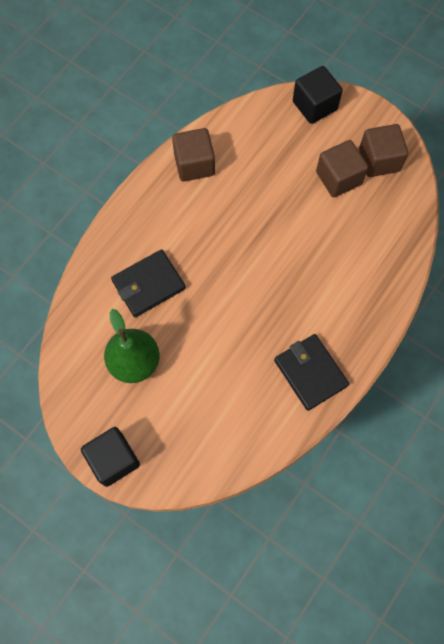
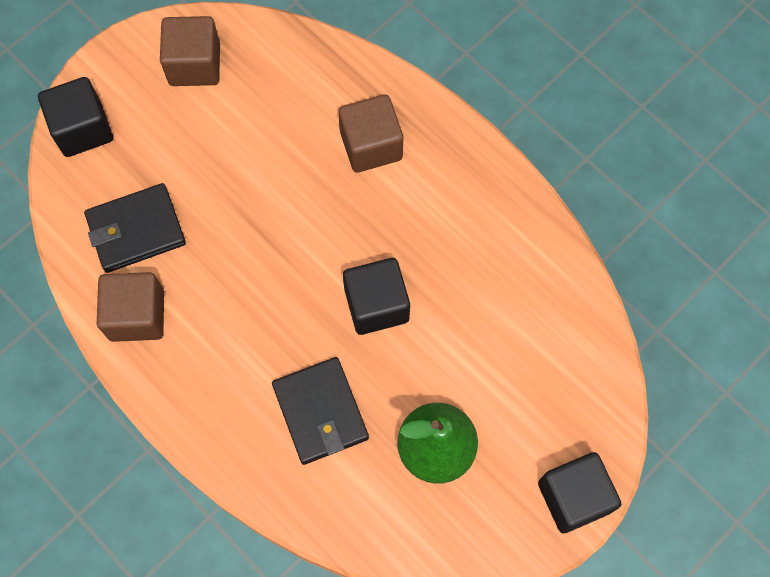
camera: 80 degrees left, 0 degrees up
black wallet [274,334,349,411] -> black wallet moved to [84,183,186,273]
brown cube [316,140,368,197] -> brown cube moved to [338,94,403,173]
none -> black cube [343,258,410,335]

